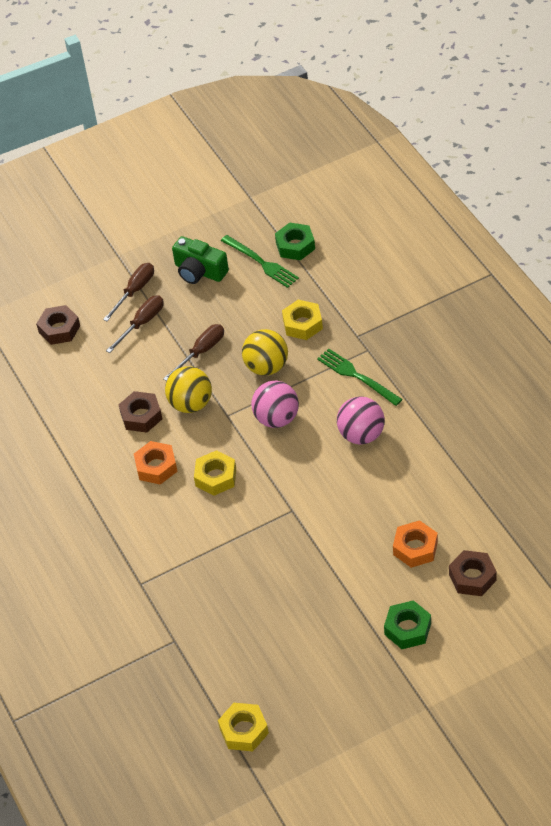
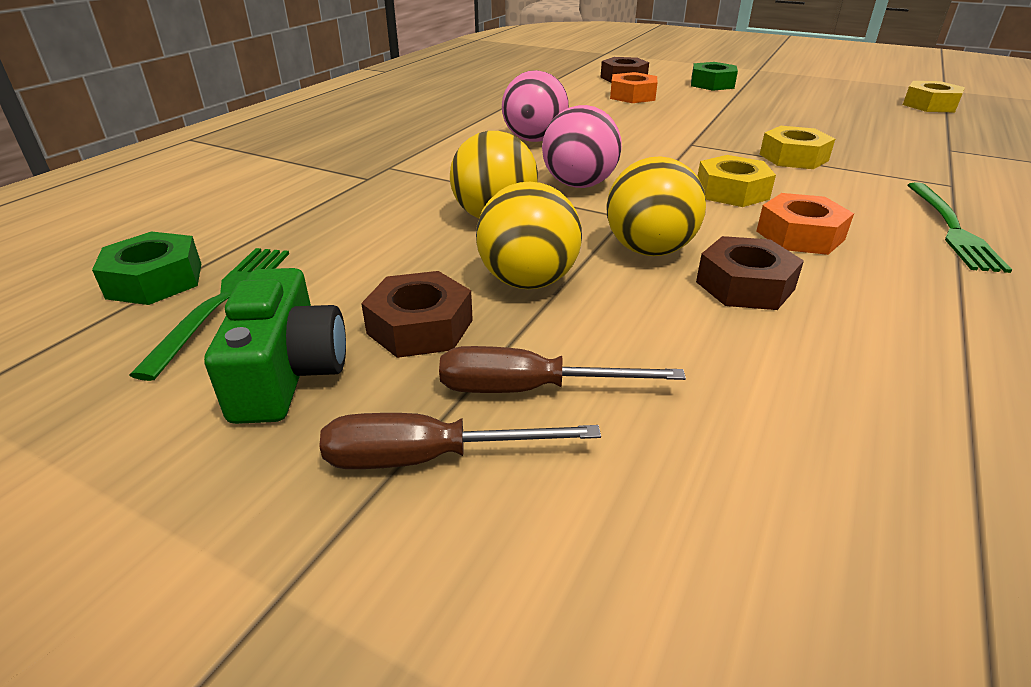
camera: 130 degrees left, 15 degrees down
brown nut [36,305,80,345] -> brown nut moved to [361,271,473,358]
brown screwdriver [163,324,224,381] -> yellow ball [476,182,582,289]
yellow nut [282,300,323,340] -> yellow nut moved to [759,126,835,169]
green fork [317,348,402,406] -> green fork moved to [908,182,1012,273]

